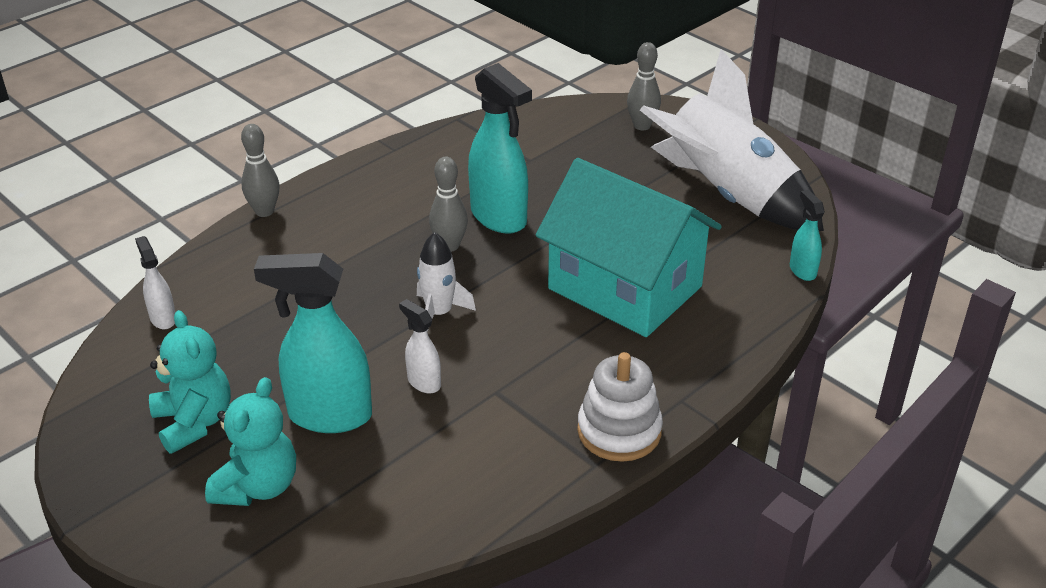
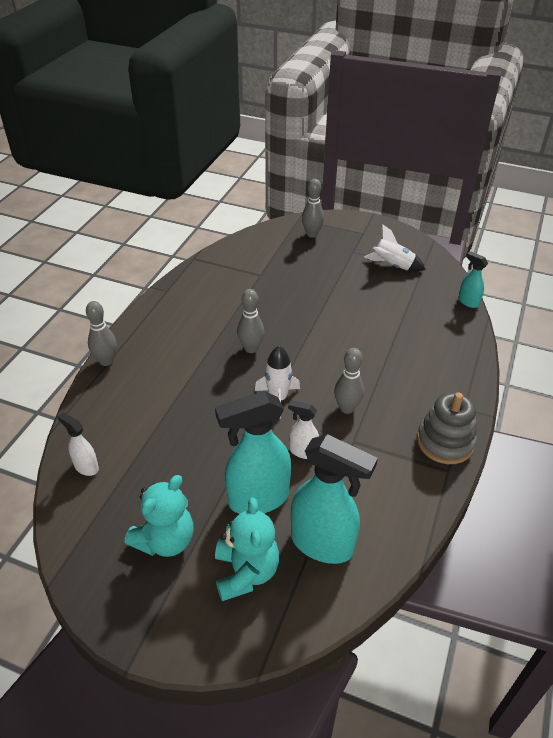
camera: 25 degrees left, 5 degrees up
turquoise teddy bear [149,310,231,454] -> turquoise teddy bear turned 90 degrees clockwise [125,475,194,557]
turquoise spray bottle [468,63,532,234] -> turquoise spray bottle moved to [291,434,378,564]
turquoise house [536,158,722,337] -> none
white stacking toy [577,352,663,462] -> grey stacking toy [417,392,477,464]
white rocket [640,49,824,231] -> white rocket [364,224,426,271], size x0.46
none -> grey bowling pin [334,348,364,414]

